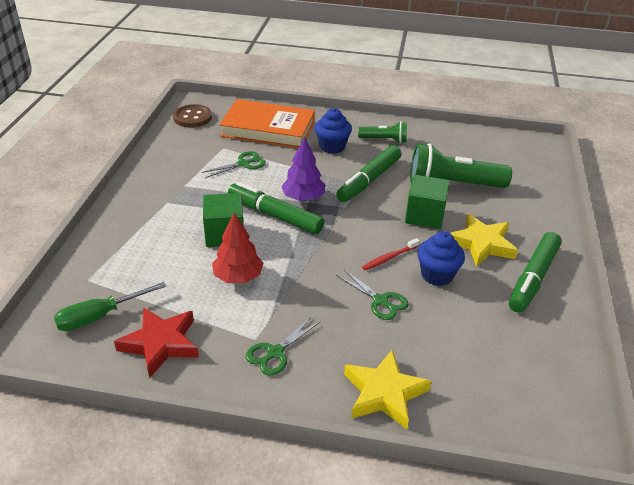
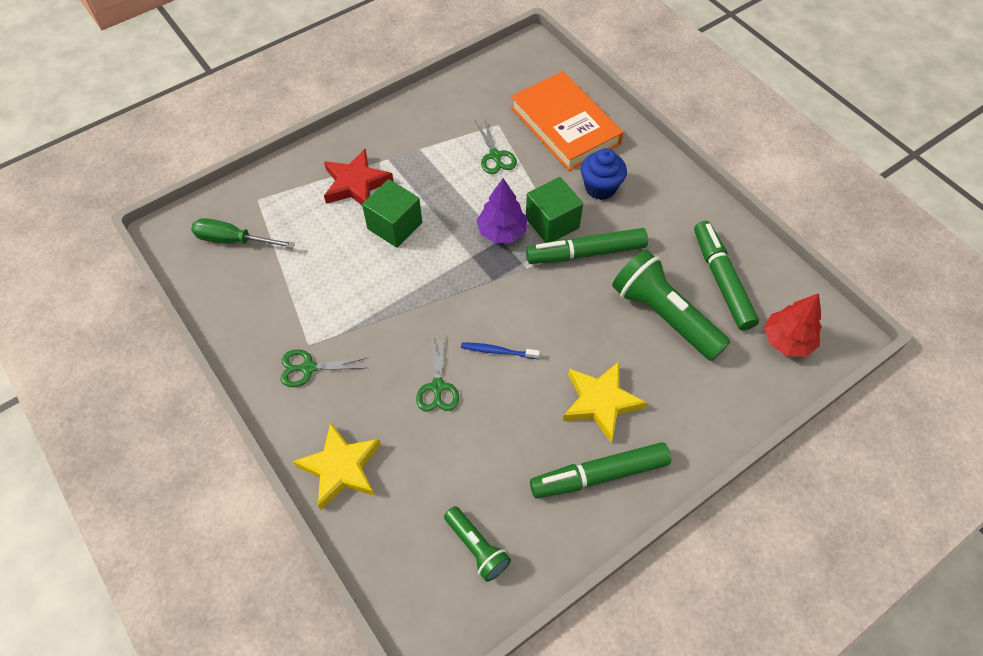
camera: 45 degrees right, 20 degrees up
red star [114,307,199,378] -> red star moved to [324,149,393,205]
brown button [173,104,212,128] -> none
green scissors [201,151,266,178] -> green scissors turned 60 degrees clockwise [475,120,517,174]
red tree [212,212,263,283] -> red tree moved to [764,293,822,357]
green marker [228,182,324,234] -> green marker moved to [694,221,759,331]
green flashlight [358,121,407,143] -> green flashlight moved to [444,506,511,582]
red toothbrush [362,238,420,270] -> blue toothbrush [461,342,540,359]
green cube [405,175,450,229] -> green cube moved to [526,177,583,243]
blue cupcake [417,231,465,286] -> none

